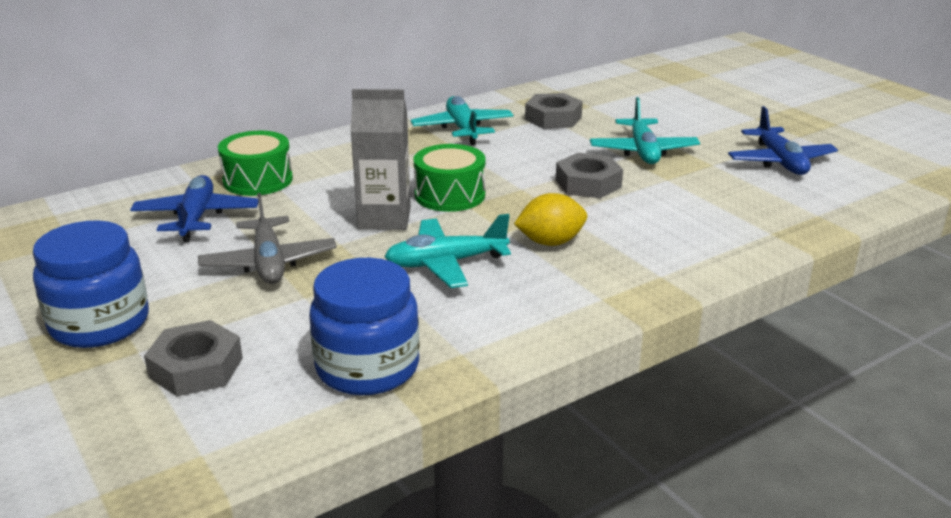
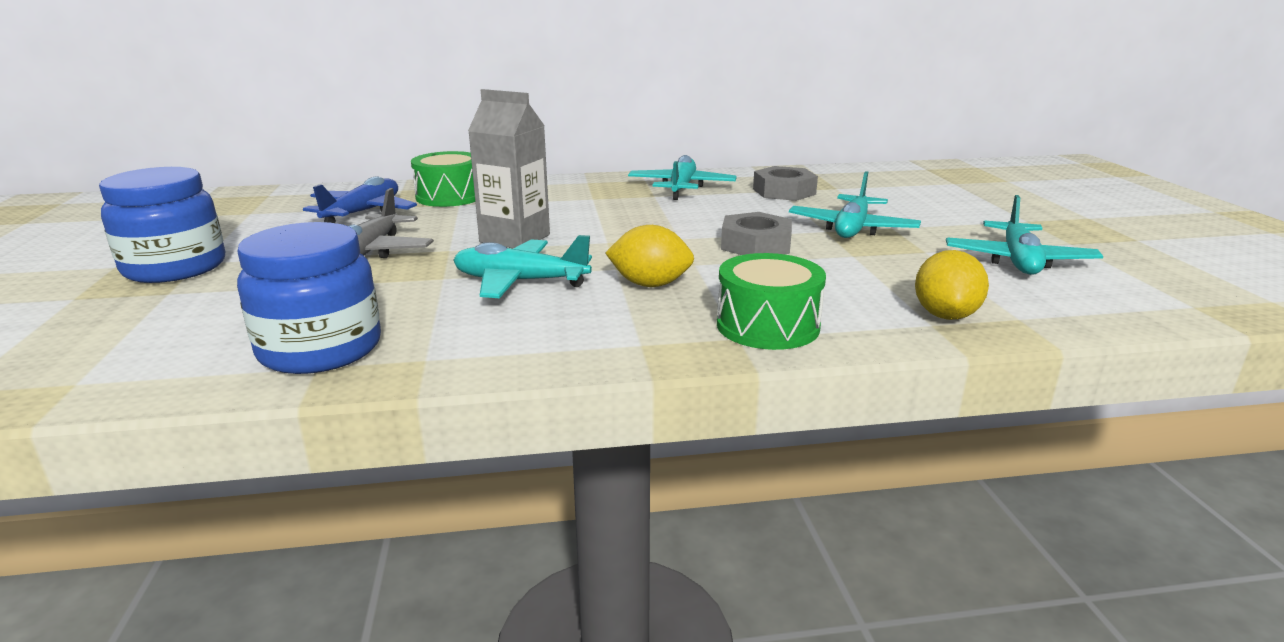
camera: 25 degrees right, 5 degrees down
grey nut [144,320,243,397] -> none
green drum [414,144,486,212] -> green drum moved to [717,253,826,350]
blue plane [728,106,838,175] -> turquoise plane [946,195,1103,275]
none -> yellow lemon [915,250,989,320]

